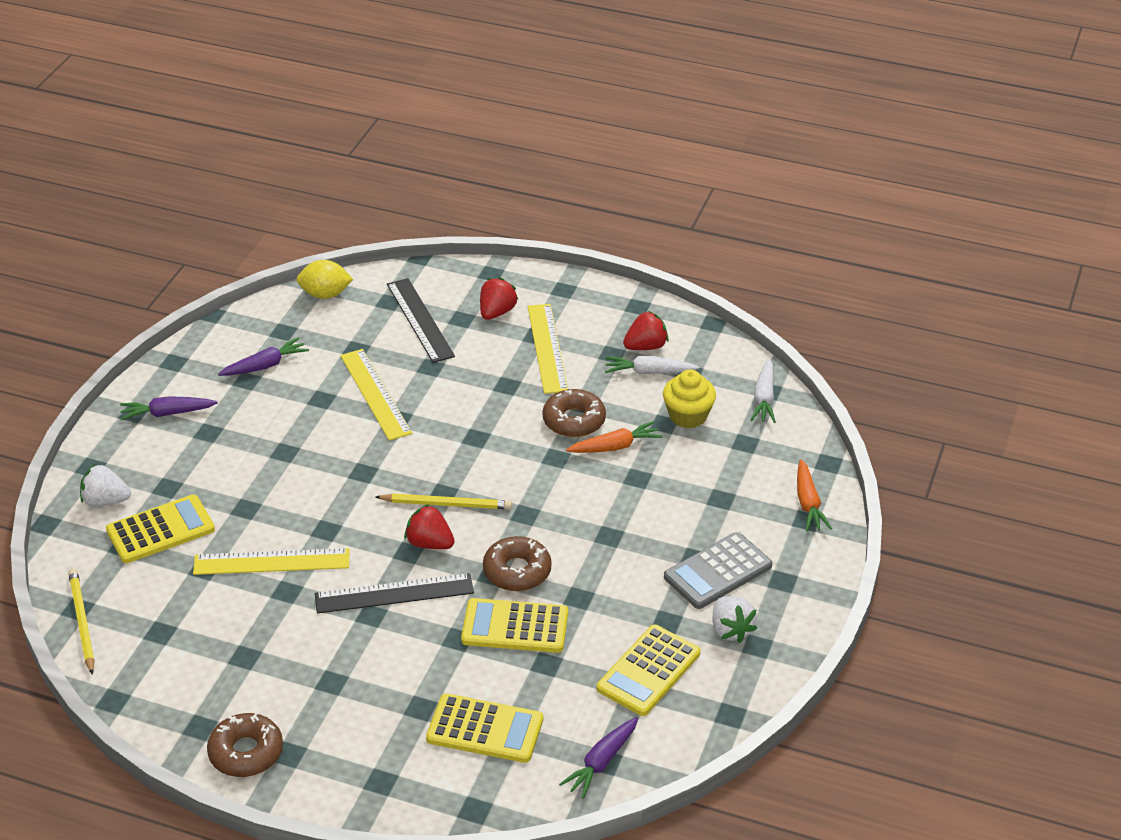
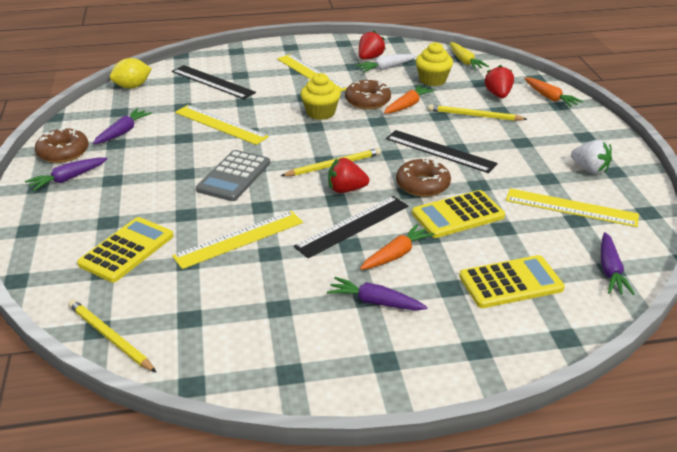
camera: 30 degrees left, 5 degrees down
white strawberry [80,464,131,507] -> none
brown donut [207,713,283,777] -> brown donut moved to [35,127,89,163]
red strawberry [480,277,518,320] -> red strawberry moved to [485,65,514,98]
yellow calculator [597,625,700,716] -> yellow ruler [506,188,639,227]
grey calculator [664,532,772,609] -> grey calculator moved to [196,150,270,201]
white carrot [751,359,776,423] -> yellow carrot [450,42,489,70]
none -> yellow cupcake [300,73,341,120]
none -> purple carrot [327,277,427,310]
none -> orange carrot [360,224,435,270]
none -> black ruler [386,130,498,173]
none -> yellow pencil [428,104,527,121]

